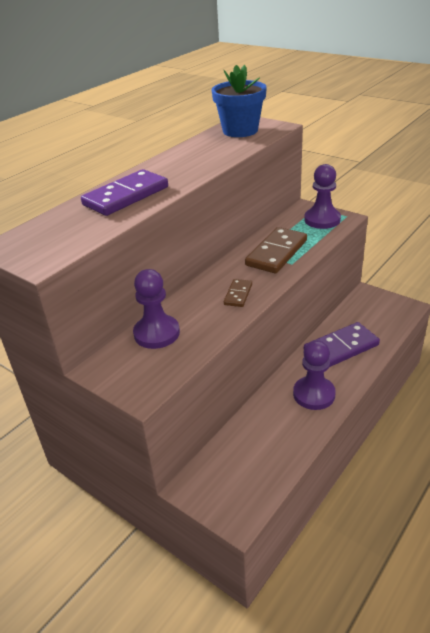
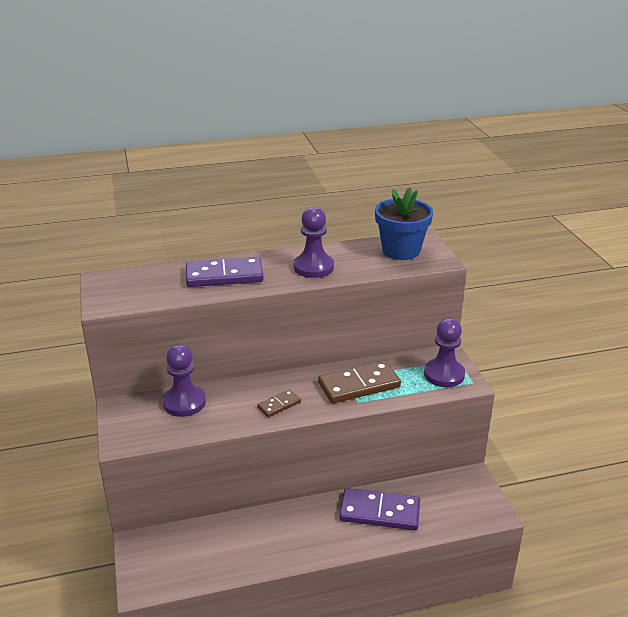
camera: 35 degrees right, 5 degrees down
purple pawn [293,340,336,410] -> purple pawn moved to [294,207,334,278]

